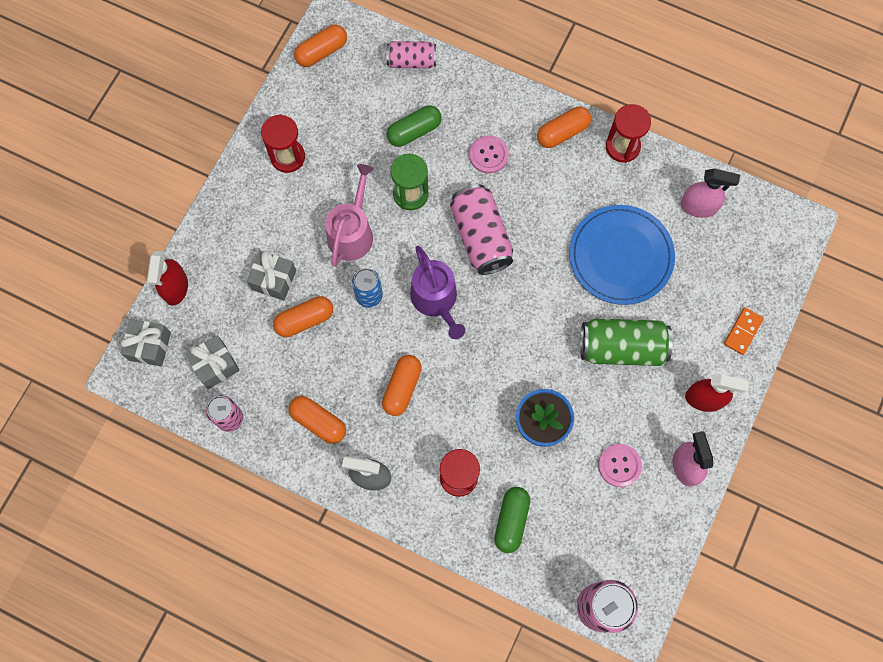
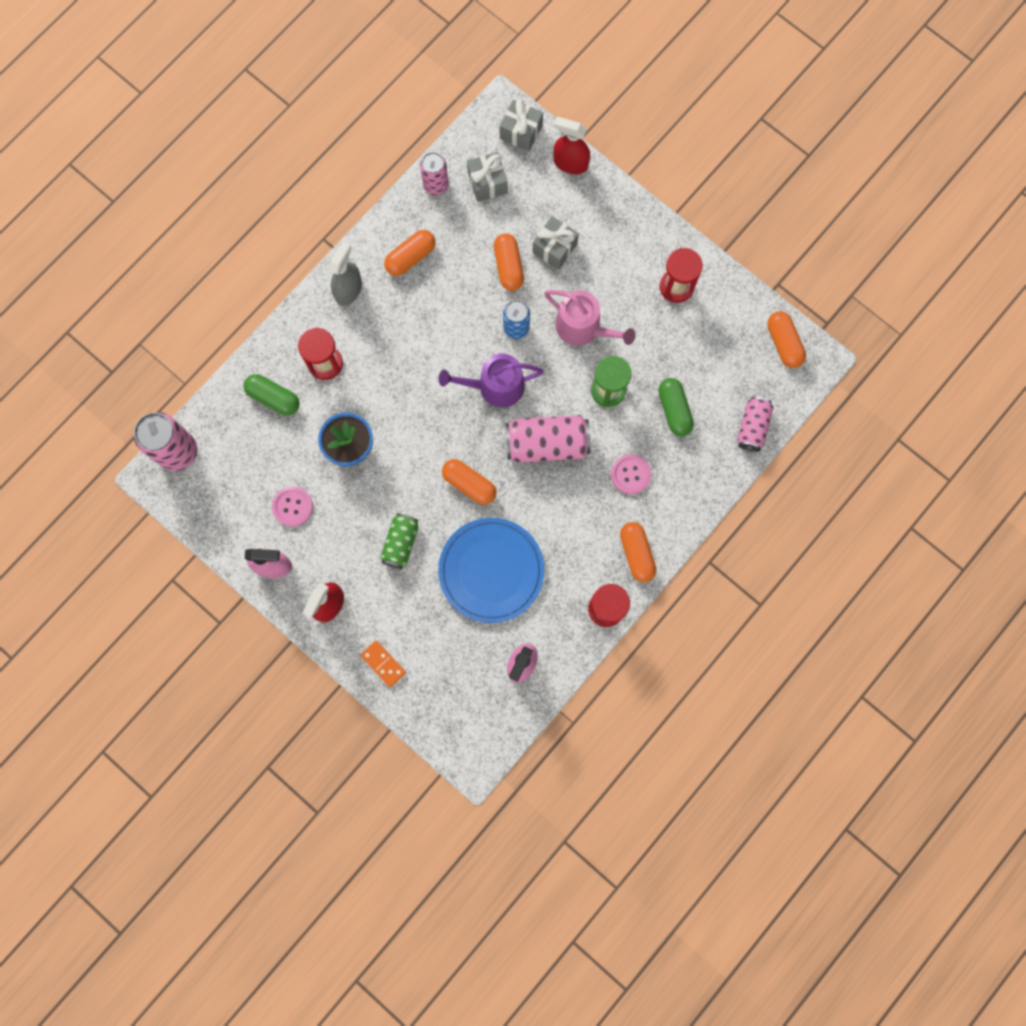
camera: 105 degrees right, 5 degrees up
orange capsule [382,355,422,416] -> orange capsule moved to [442,459,497,505]
green can [580,319,673,366] -> green can [380,513,419,569], size x0.62

